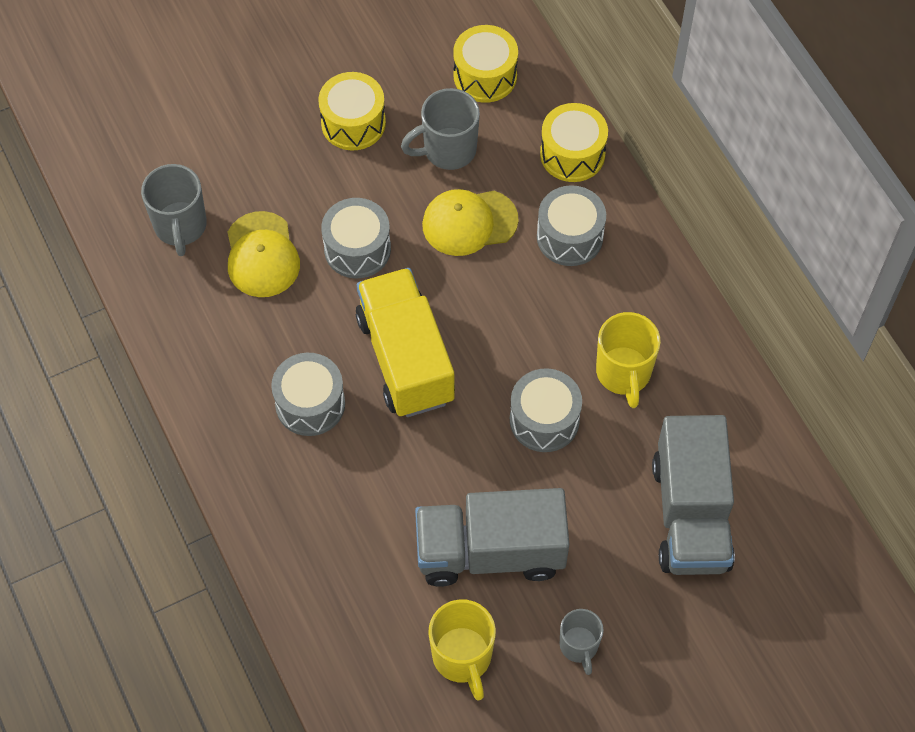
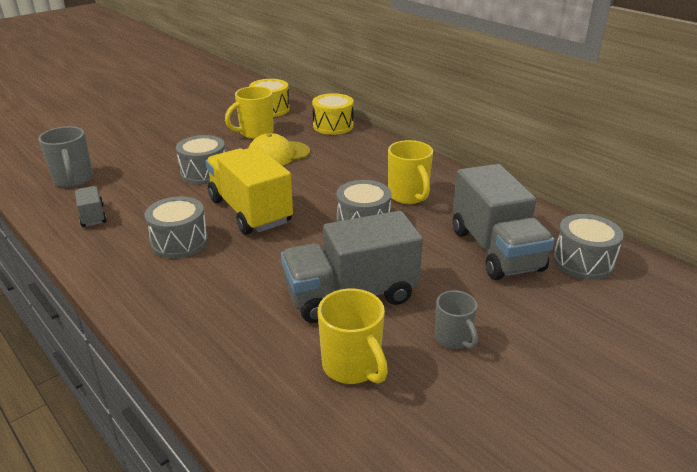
camera: 15 degrees left, 30 degrees down
yellow cap [228,211,300,297] -> none
yellow drum [319,72,386,150] -> none
grey mug [401,88,480,170] -> yellow mug [225,86,274,139]
grey drum [537,185,606,266] -> grey drum moved to [553,214,624,280]
none -> grey truck [75,186,107,227]

